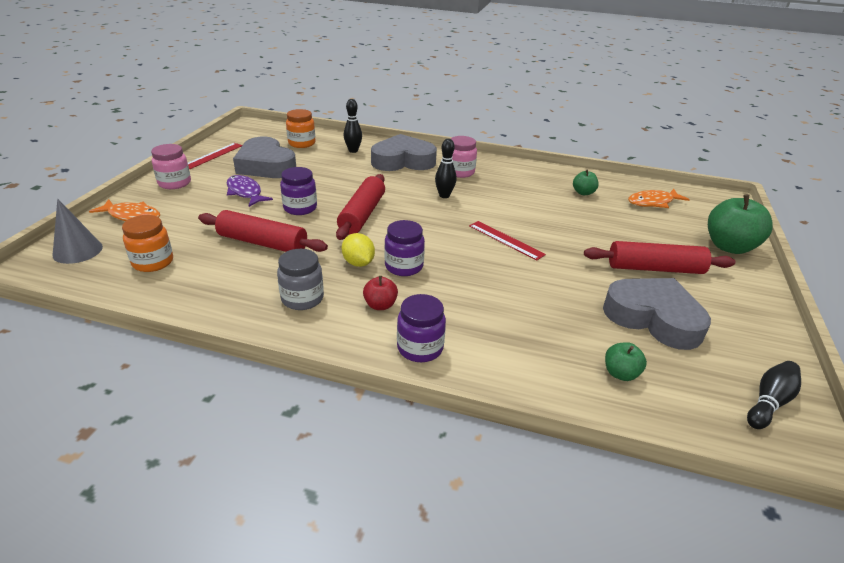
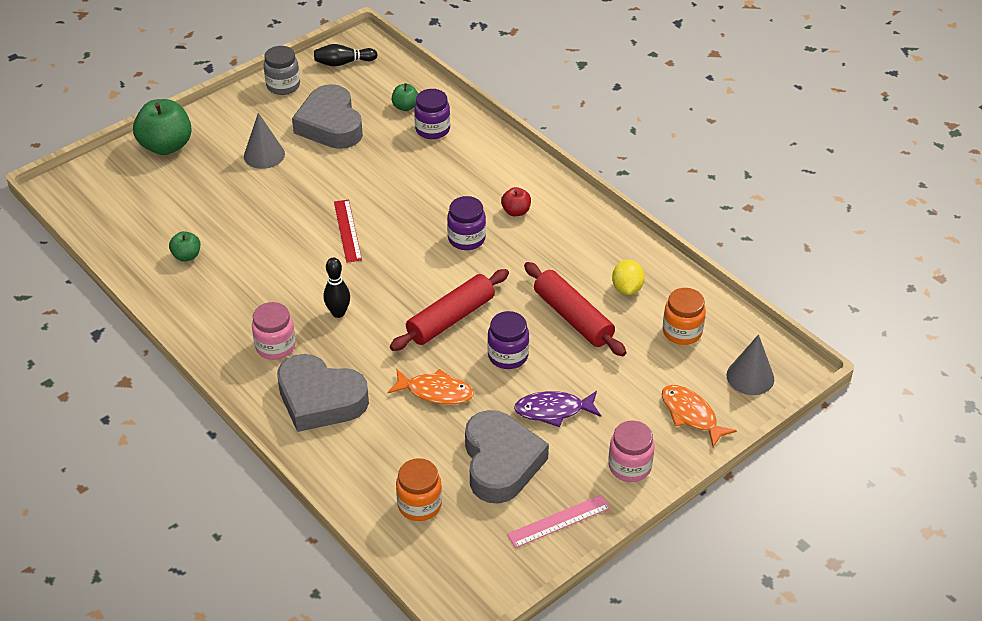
camera: 145 degrees left, 10 degrees up
red ruler [188,143,242,169] -> pink ruler [507,495,611,548]
purple fish [227,175,273,207] -> purple fish turned 90 degrees clockwise [514,391,601,427]
grey jar [277,249,324,310] -> grey jar moved to [264,46,300,95]
yellow lemon [342,233,375,267] -> yellow lemon moved to [612,260,645,295]
black bowling pin [344,99,362,153] -> none
purple jar [397,294,446,362] -> purple jar moved to [414,89,450,139]
red rolling pin [584,241,735,274] -> grey cone [244,113,285,169]
orange fish [628,189,690,208] -> orange fish moved to [387,369,474,405]

